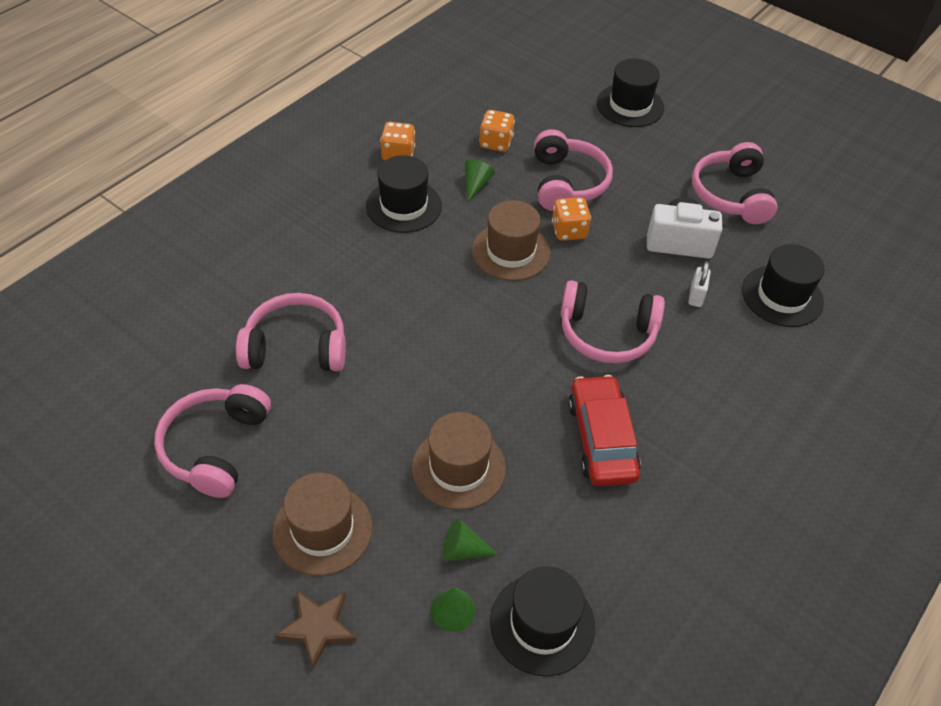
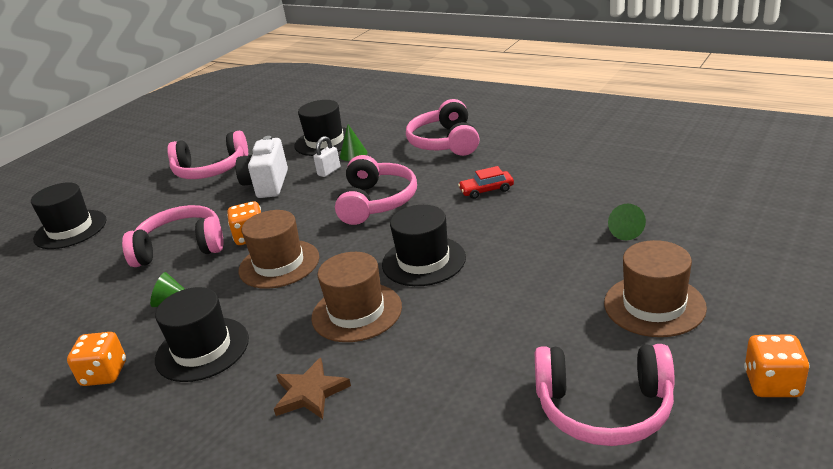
camera: 90 degrees left, 20 degrees down
pink headphones [236,293,346,371] -> pink headphones moved to [406,99,479,156]
brown star [274,590,357,669] -> brown star moved to [274,358,351,419]
brown hat [412,412,506,510] -> brown hat moved to [311,252,402,342]
green cone [430,587,475,632] -> green cone moved to [340,125,368,161]
orange dice [479,110,515,152] -> orange dice moved to [744,335,810,397]
black hat [490,566,595,676] -> black hat moved to [382,205,466,286]
red car [568,375,641,486] -> red car [458,166,514,199], size x0.54
white padlock [688,261,710,307] -> white padlock turned 60 degrees counterclockwise [313,136,340,177]

